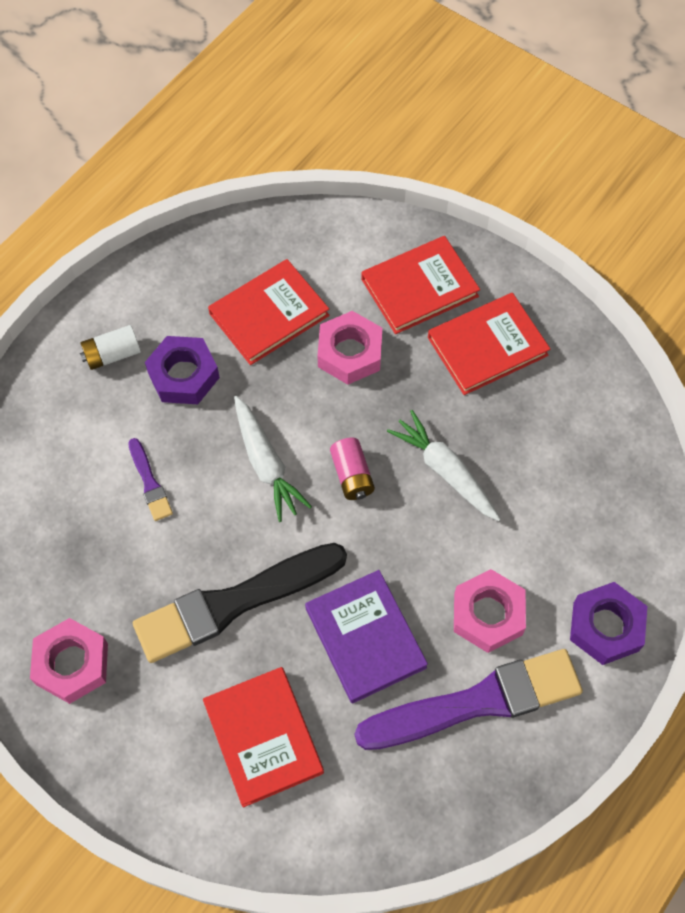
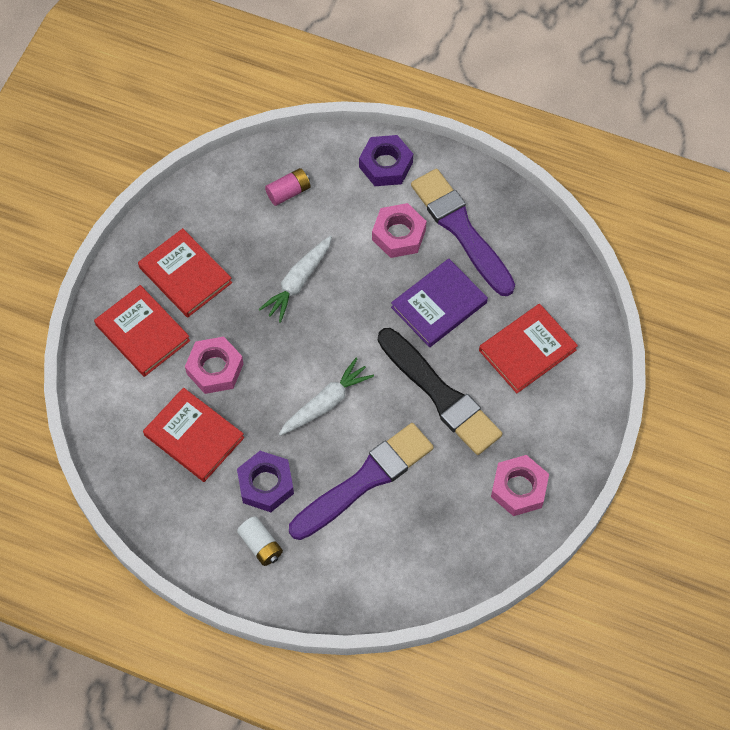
camera: 105 degrees left, 0 degrees up
purple brush [128,438,173,521] -> purple brush [289,423,434,540], size x2.28
pink battery [330,438,375,500] -> pink battery moved to [265,168,311,206]

